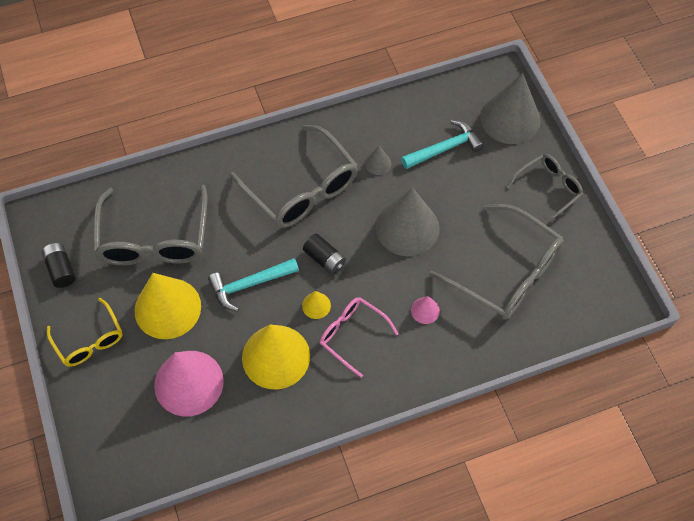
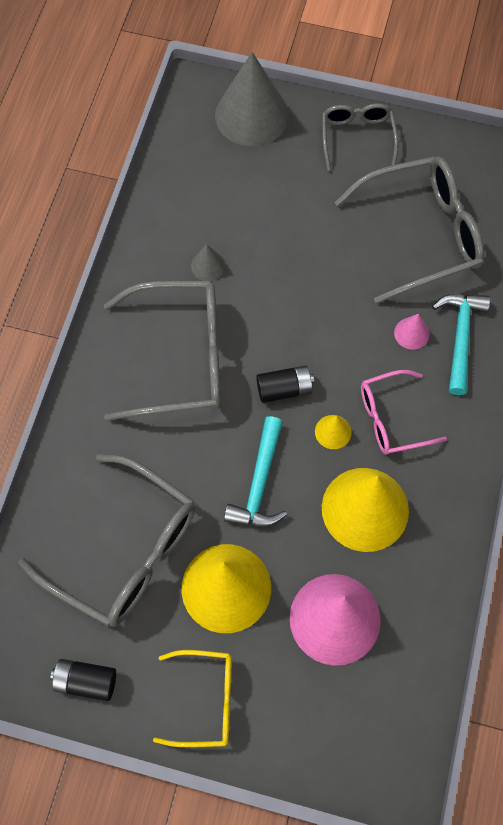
camera: 55 degrees left, 5 degrees up
grey cone [376,187,440,256] -> none
turquoise hammer [401,120,484,169] -> turquoise hammer moved to [432,294,490,395]

